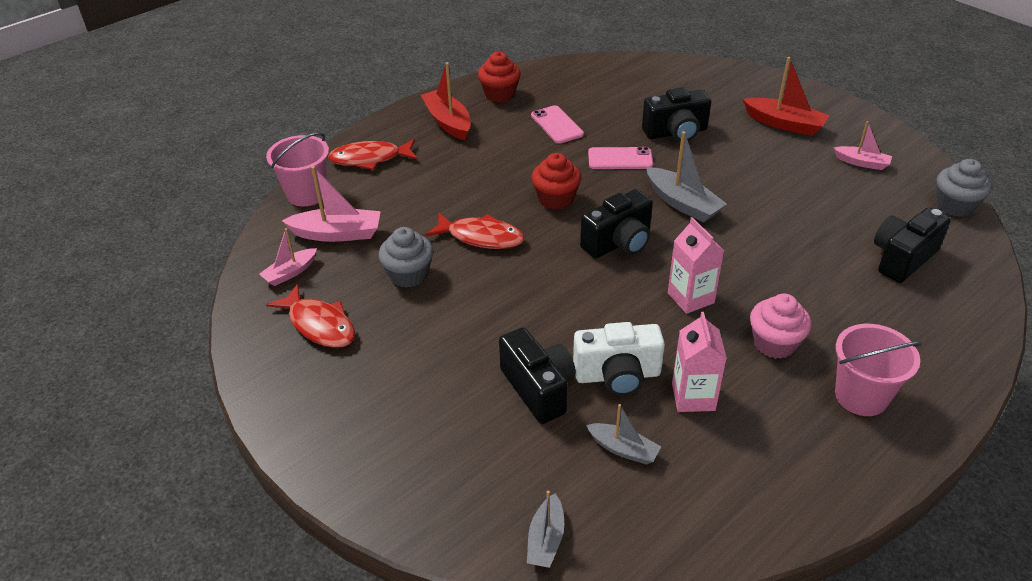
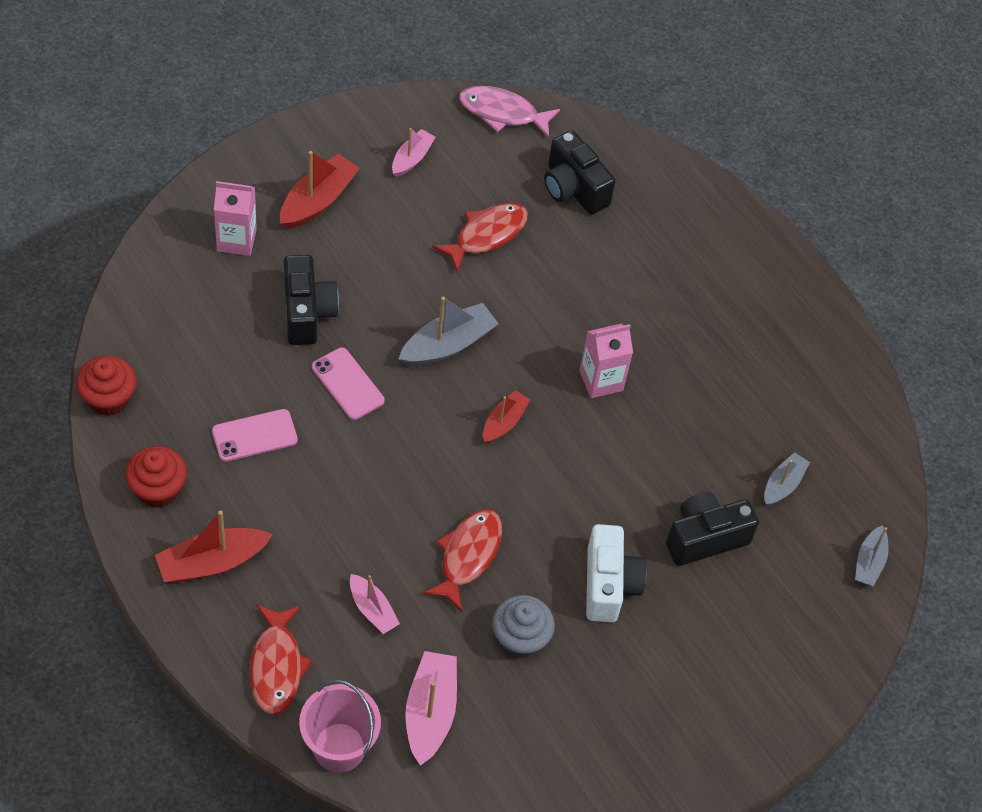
camera: 90 degrees left, 15 degrees up
pink boat [259,228,317,286] -> pink boat moved to [350,574,400,634]
red fish [266,284,355,348] -> red fish moved to [432,203,528,273]
grey boat [527,491,564,568] -> grey boat turned 90 degrees clockwise [855,525,889,586]
red cupcake [531,153,581,210] -> red cupcake moved to [76,356,136,416]
white camera [573,322,665,396] -> white camera moved to [586,524,647,622]
black camera [580,189,653,258] -> red boat [483,390,530,443]
pink phone [588,147,653,169] -> pink phone turned 45 degrees counterclockwise [312,347,385,420]
pink carton [672,312,727,412] -> pink carton moved to [214,181,257,256]
pink cupcake [750,294,812,359] -> none
pink bucket [835,324,922,416] -> none
grey cupcake [936,159,991,217] -> pink fish [459,86,560,138]

